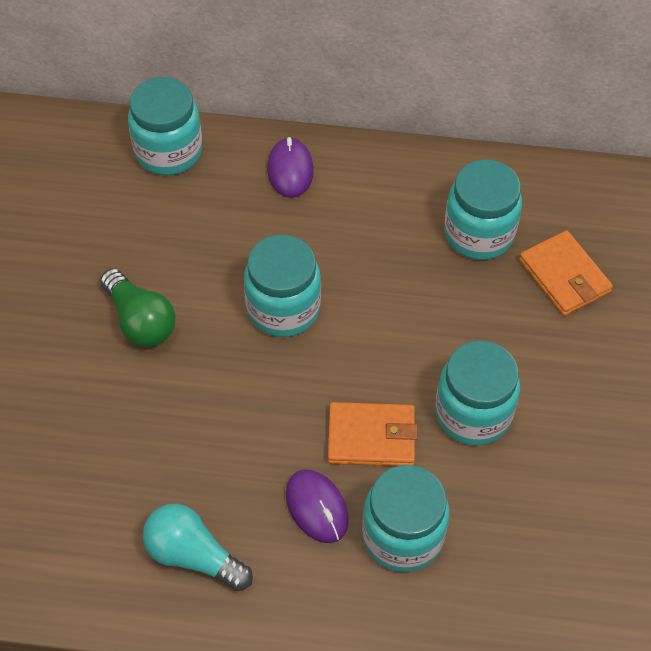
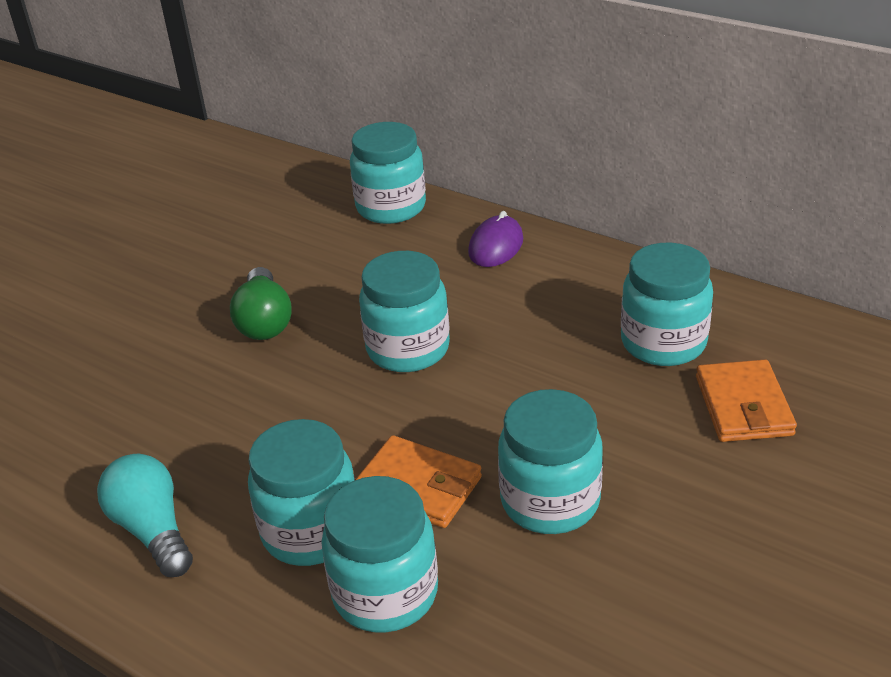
camera: 30 degrees right, 20 degrees down
purple mouse [286,470,349,543] -> turquoise jar [248,419,355,566]

